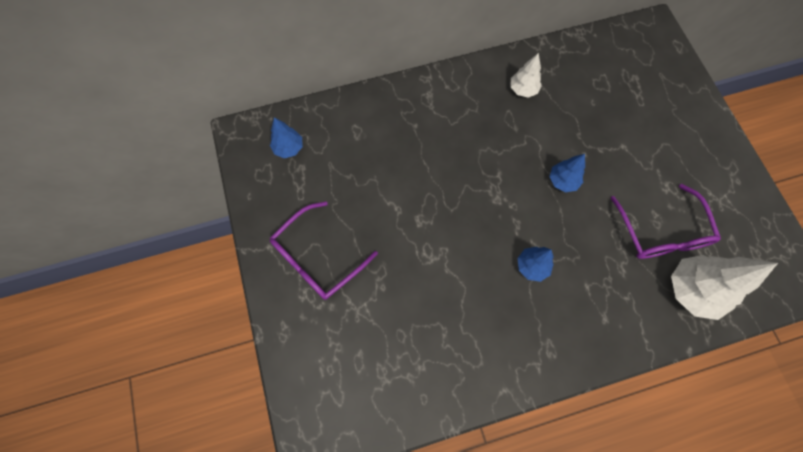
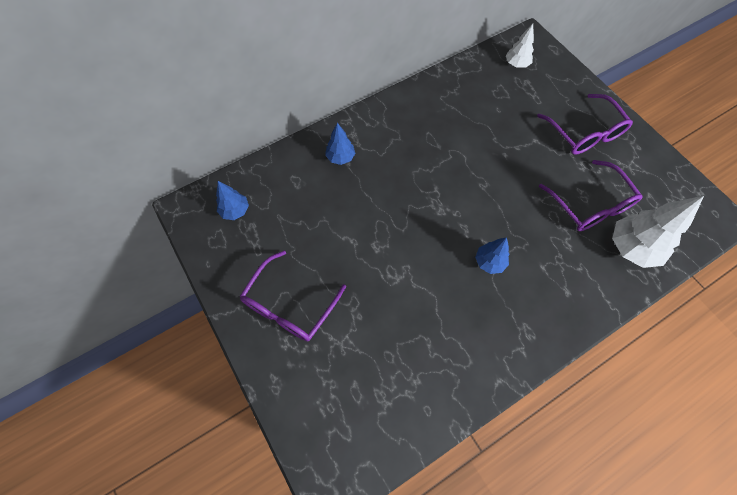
camera: 15 degrees left, 5 degrees down
white tree [510,53,542,98] -> white tree moved to [506,24,534,68]
blue tree [549,154,585,193] -> blue tree moved to [325,123,355,165]
none -> purple glasses [537,94,633,155]

